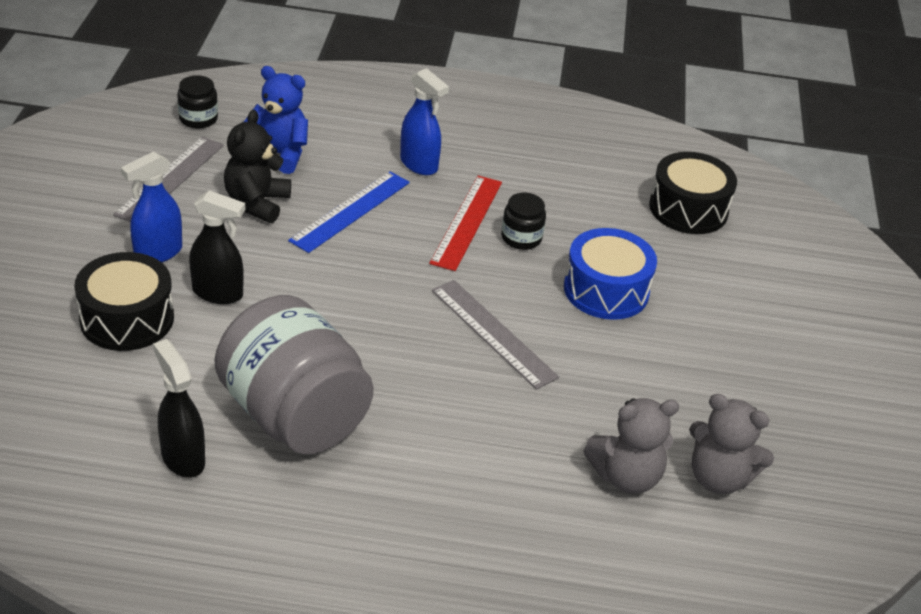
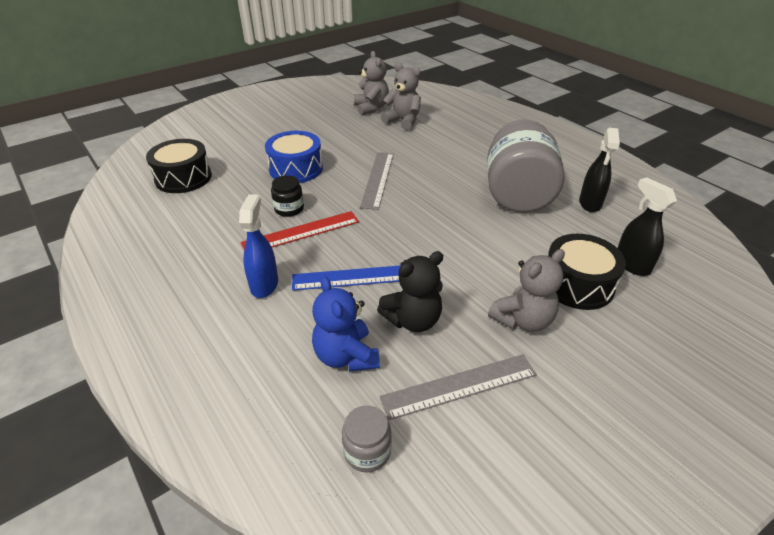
camera: 130 degrees left, 0 degrees up
blue spray bottle [121,152,182,262] -> grey teddy bear [488,249,565,332]
black jar [177,75,218,129] -> grey jar [342,406,392,472]
black spray bottle [189,190,245,304] -> black spray bottle moved to [618,177,677,276]

